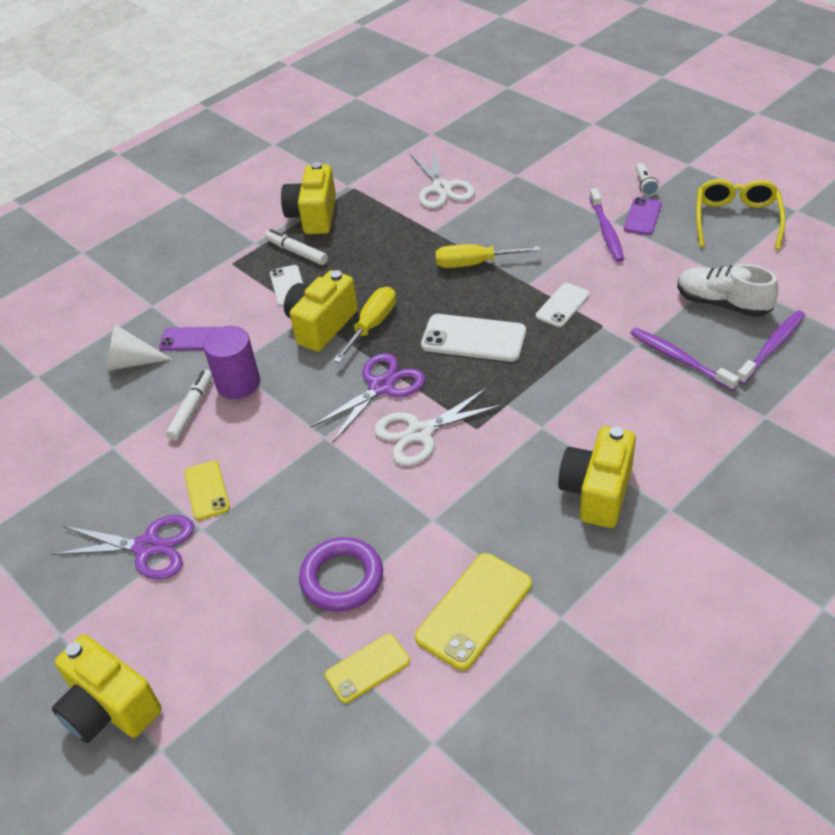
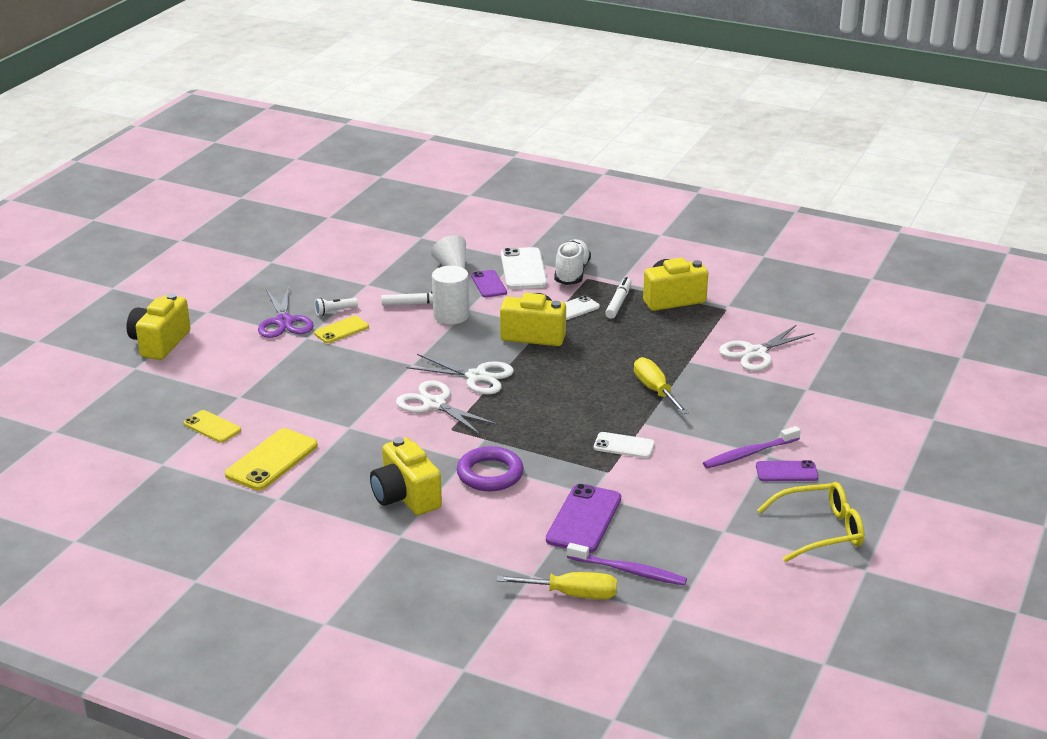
camera: 65 degrees right, 15 degrees down
purple cylinder [203,326,260,399] -> white cylinder [432,266,469,324]
purple ring [299,537,383,611] -> purple ring moved to [457,446,524,491]
purple scissors [310,353,425,443] -> white scissors [406,354,514,394]
yellow screwdriver [333,287,396,363] -> yellow screwdriver moved to [497,572,617,599]
yellow phone [415,553,532,670] -> yellow phone turned 75 degrees counterclockwise [225,428,318,490]
white phone [421,314,526,362] -> white phone moved to [501,247,547,289]
yellow camera [558,426,636,528] -> yellow camera turned 120 degrees counterclockwise [370,437,442,515]
purple toothbrush [630,328,739,391] -> purple phone [546,484,621,553]
white flashlight [636,163,659,196] -> white flashlight moved to [315,298,358,316]
white shoe [677,264,778,317] -> white shoe moved to [554,239,591,285]

